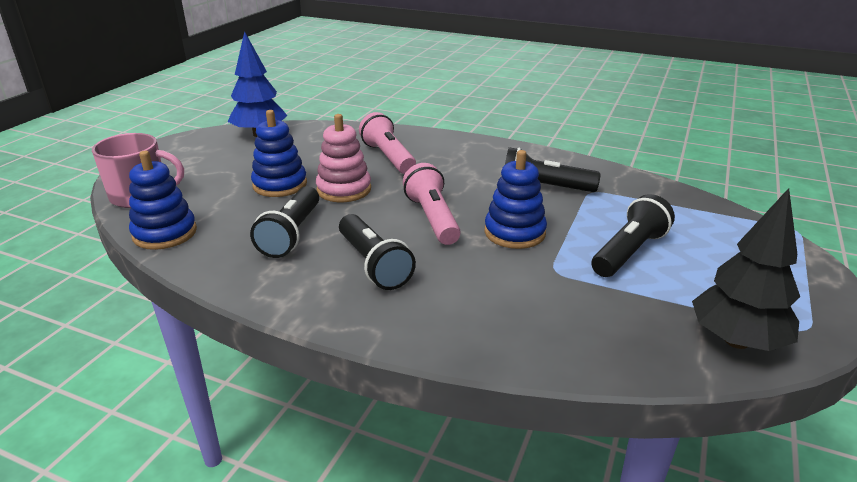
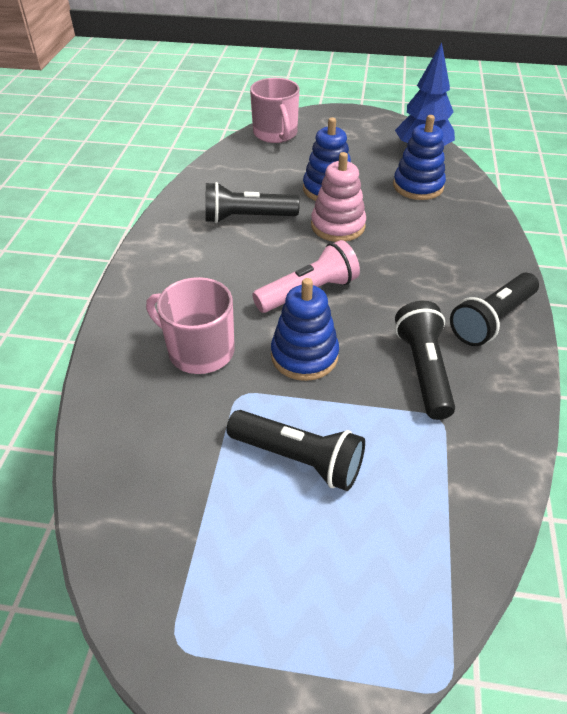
camera: 75 degrees right, 15 degrees up
blue stacking toy [129,151,197,250] -> blue stacking toy moved to [393,115,446,200]
black flashlight [339,214,416,290] -> black flashlight moved to [450,273,539,346]
pink flashlight [359,112,416,174] -> none
black tree [692,188,800,351] -> none
none -> pink mug [146,277,235,374]

